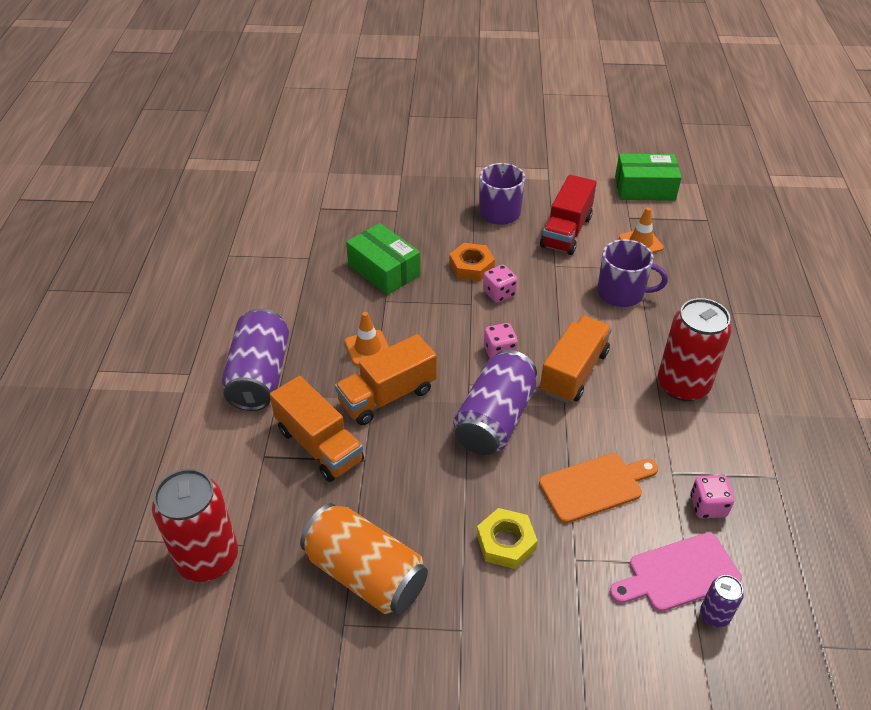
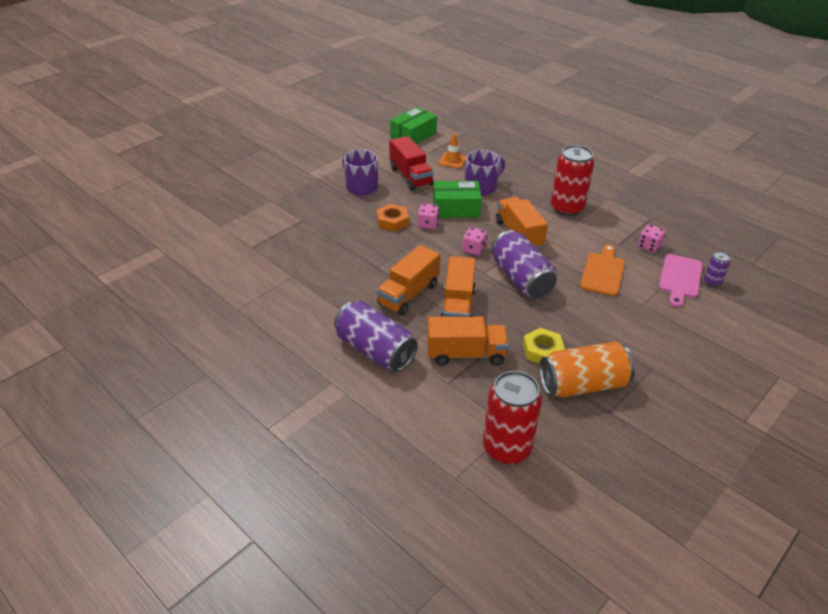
camera: 50 degrees left, 5 degrees down
orange traffic cone [345,312,389,366] -> orange truck [377,245,440,315]
green box [346,223,421,295] -> green box moved to [433,181,482,218]
yellow nut [477,508,538,569] -> yellow nut moved to [523,328,565,364]

